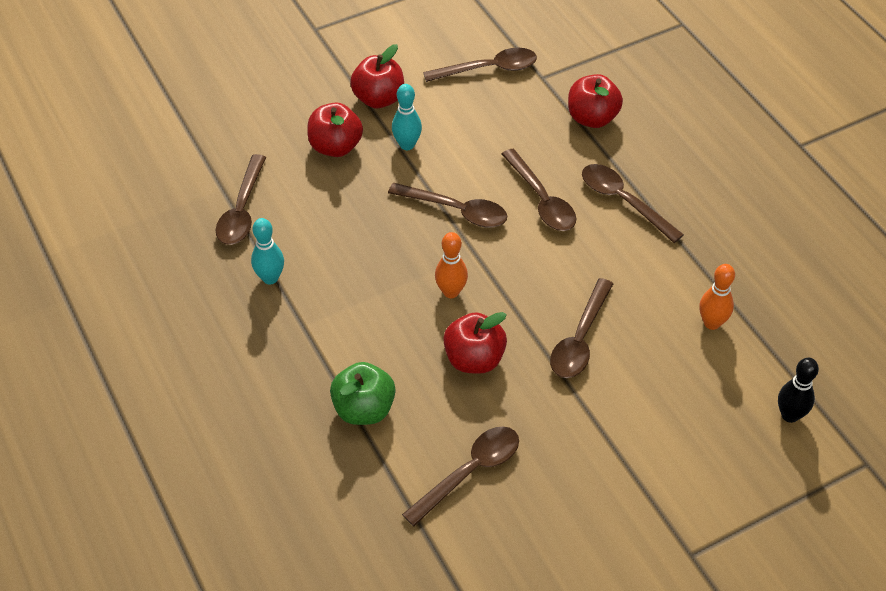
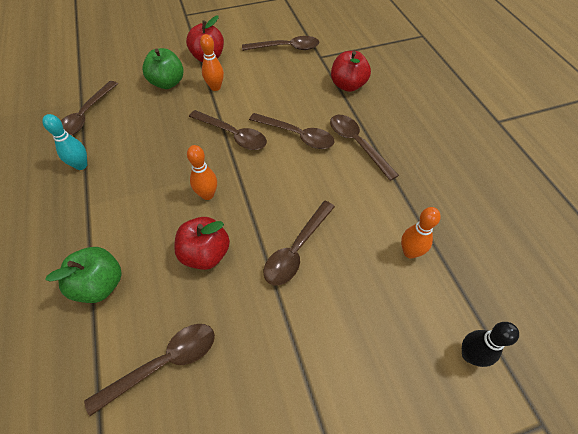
camera: 10 degrees right, 5 degrees up
red apple [307,102,363,157] -> green apple [142,48,184,89]
turquoise bowling pin [392,84,422,150] -> orange bowling pin [200,34,224,91]
brown spoon [502,149,576,231] -> brown spoon turned 45 degrees counterclockwise [249,113,335,149]

